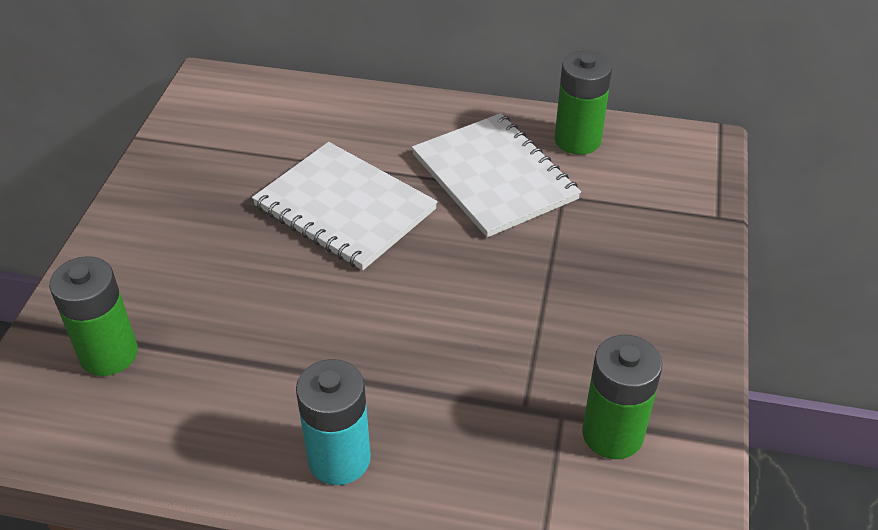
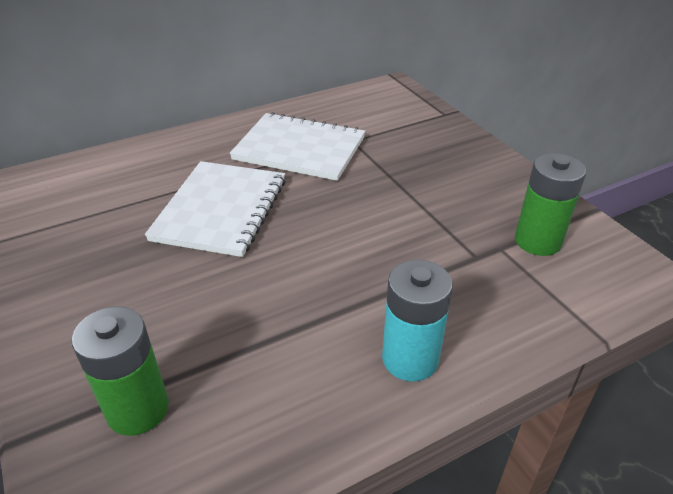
camera: 40 degrees left, 5 degrees down
white notebook [252,142,438,270] -> white notebook turned 75 degrees counterclockwise [145,161,286,257]
green battery [555,51,612,155] -> none

